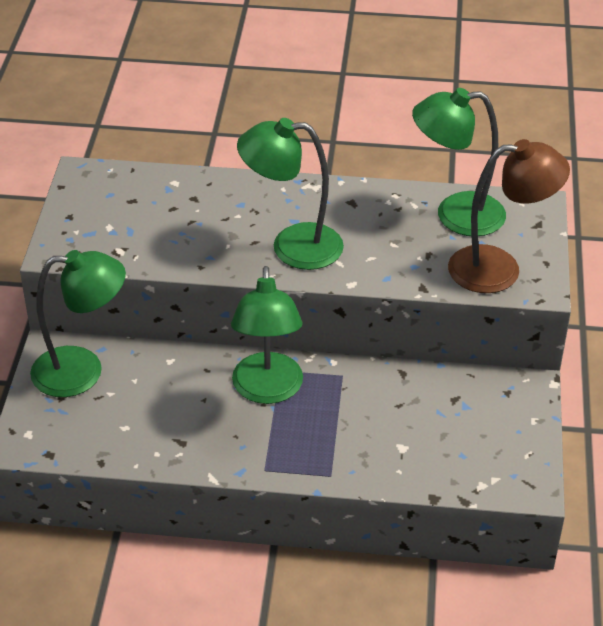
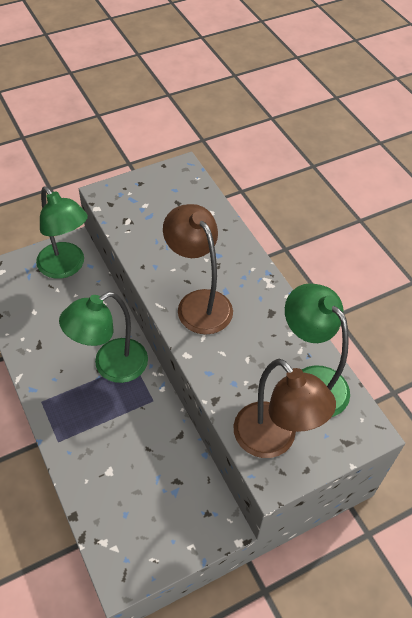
camera: 55 degrees right, 10 degrees up
green lamp [237,118,344,270] -> brown lamp [163,204,233,334]

